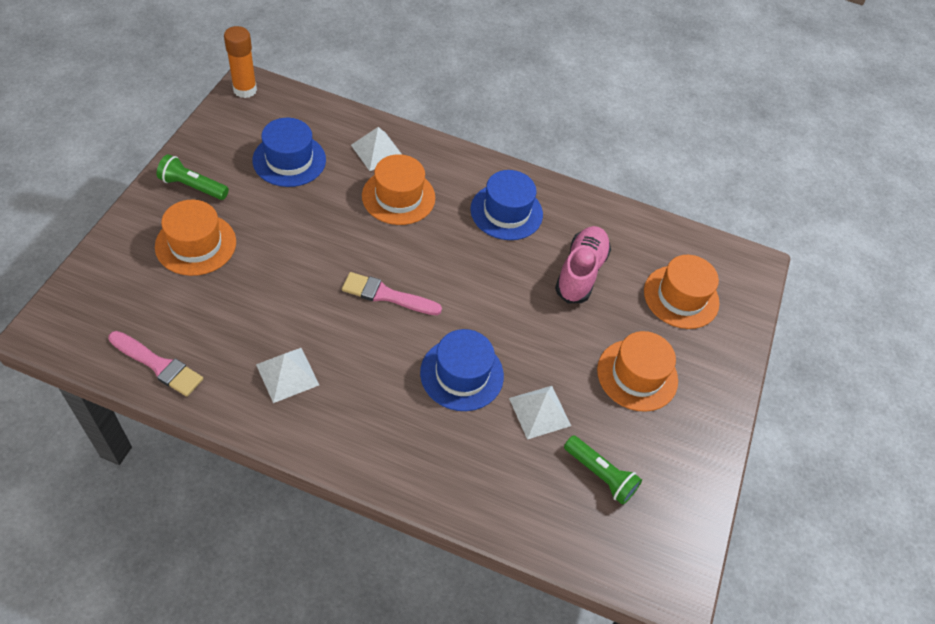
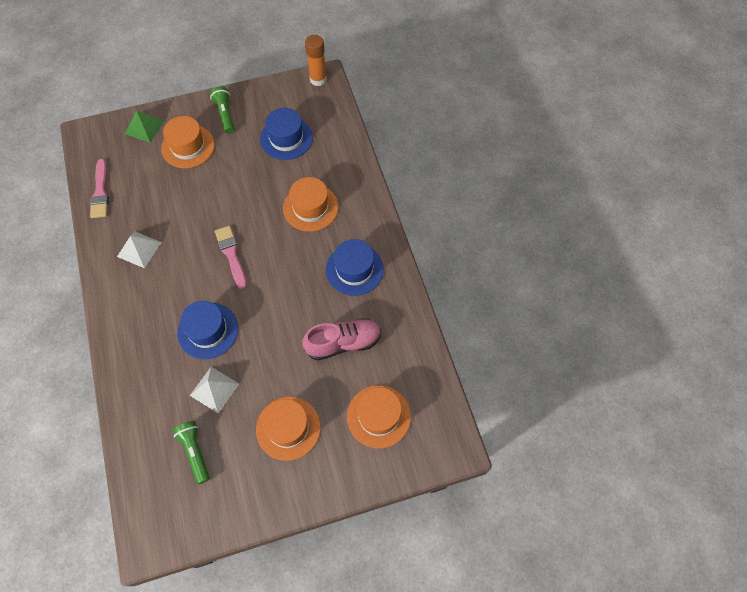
camera: 60 degrees right, 10 degrees up
white pyramid [351,127,402,171] -> none
green flashlight [564,435,642,505] -> green flashlight turned 150 degrees clockwise [173,421,210,484]
none -> green pyramid [125,111,164,143]

